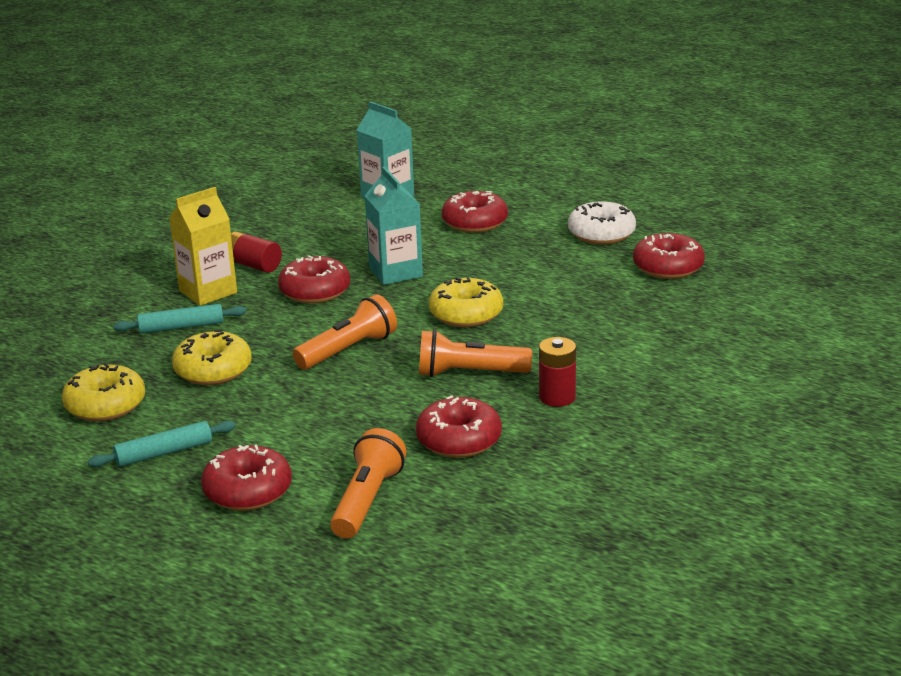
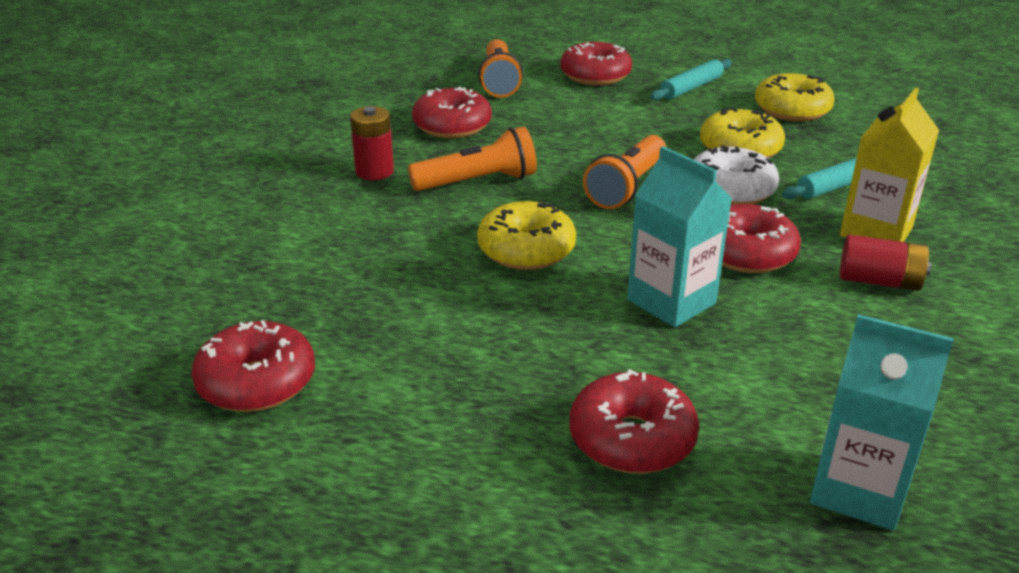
camera: 160 degrees right, 5 degrees up
white donut [568,202,636,245] -> white donut moved to [693,145,779,205]

